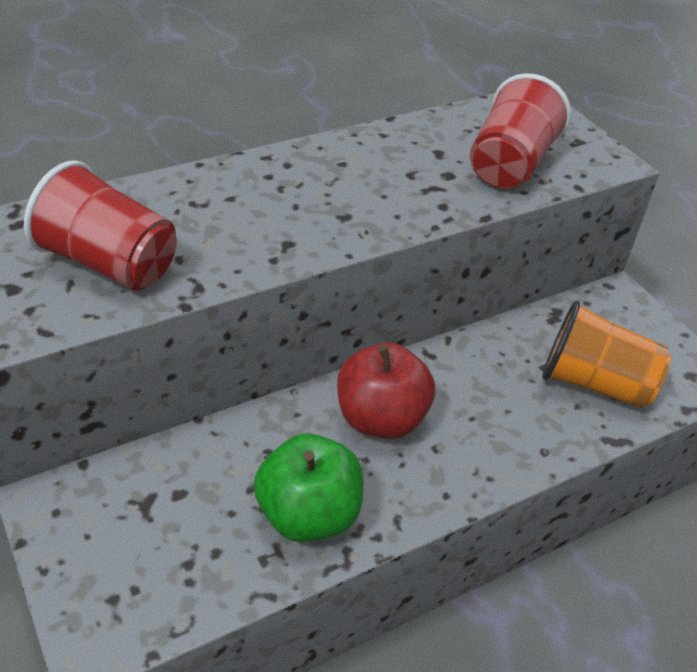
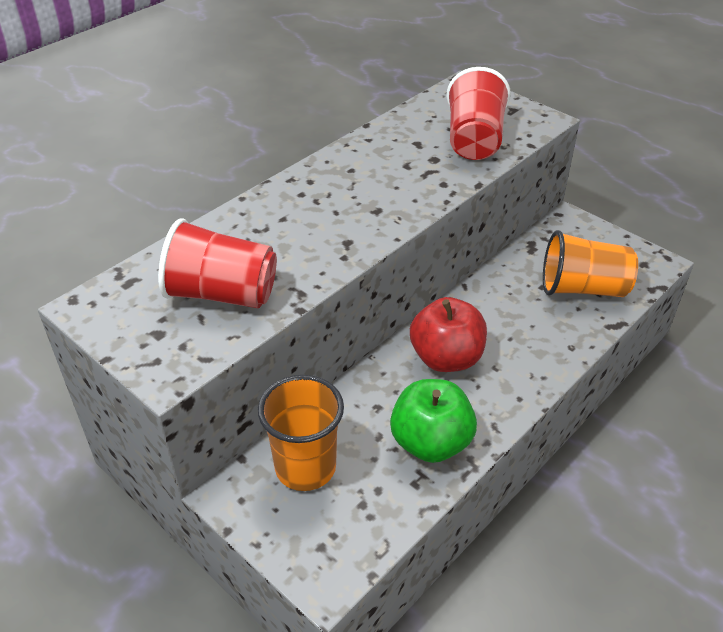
camera: 15 degrees left, 0 degrees up
none -> orange cup [258,375,344,491]

